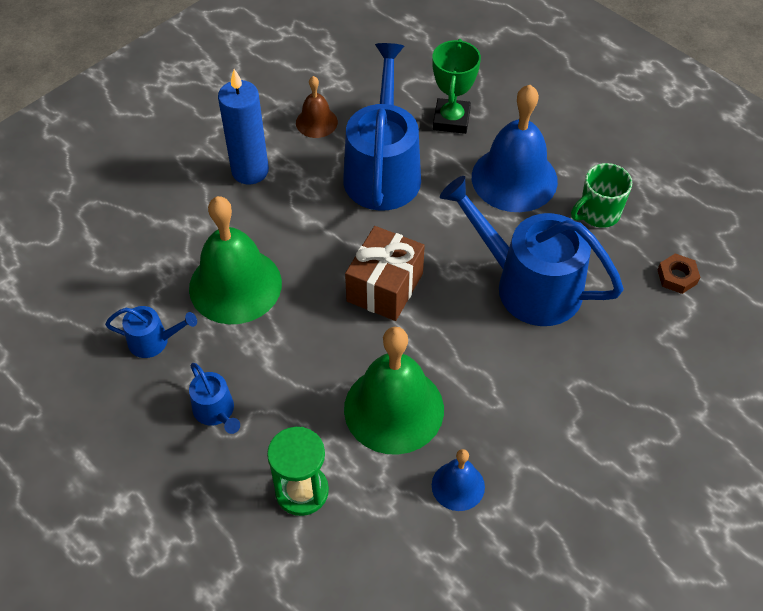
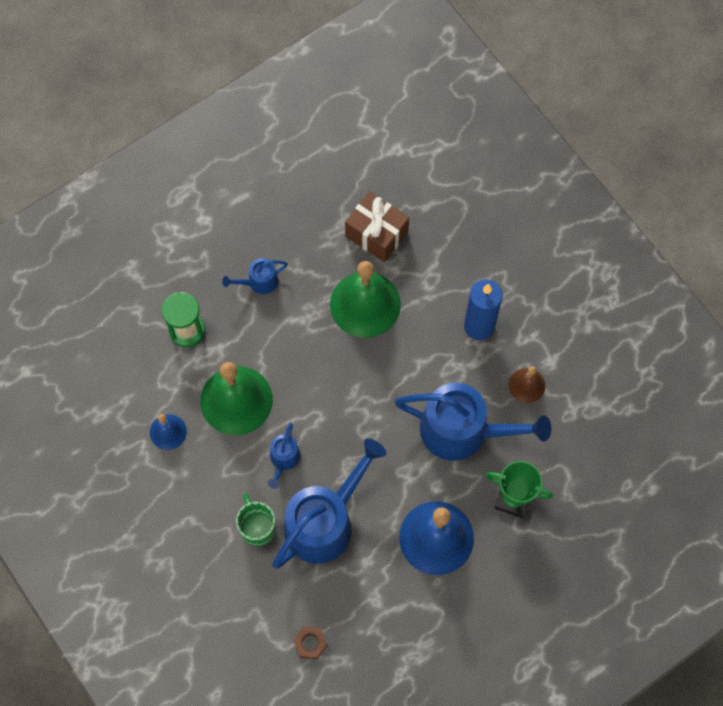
camera: 100 degrees right, 15 degrees up
blue watering can [105,306,197,358] -> blue watering can moved to [268,423,301,489]
brown gift [345,226,425,321] -> brown gift moved to [345,191,409,262]
green mug [571,163,632,228] -> green mug moved to [236,493,276,546]

